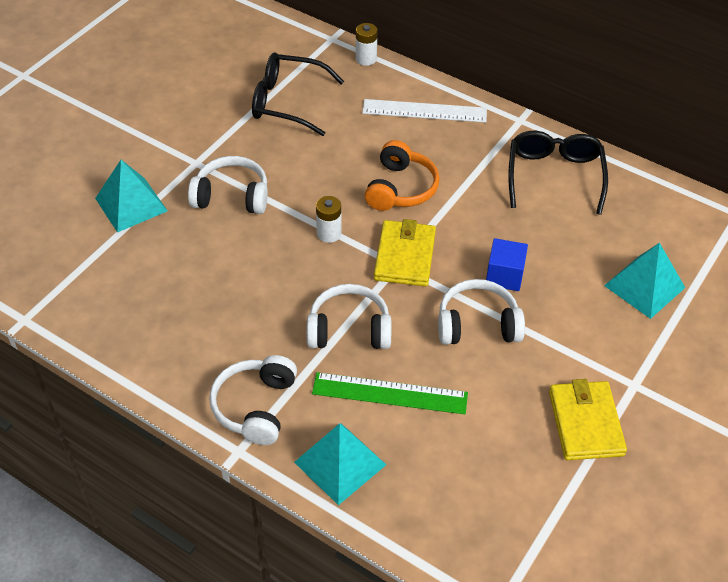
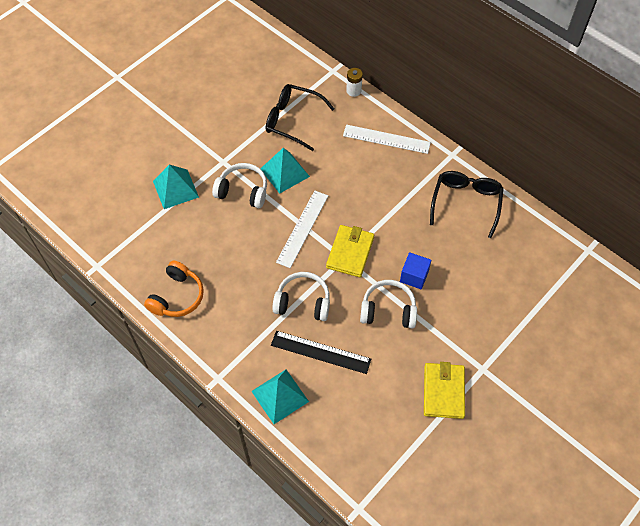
camera: 10 degrees right, 10 degrees up
white headphones [209,355,297,445] -> none
green ruler [312,372,468,414] -> black ruler [271,331,371,374]
white battery [316,196,342,243] -> white ruler [276,191,328,268]
orange headphones [365,140,440,211] -> orange headphones moved to [144,261,204,317]
turquoise pyramid [604,243,685,319] -> turquoise pyramid moved to [260,148,310,194]

